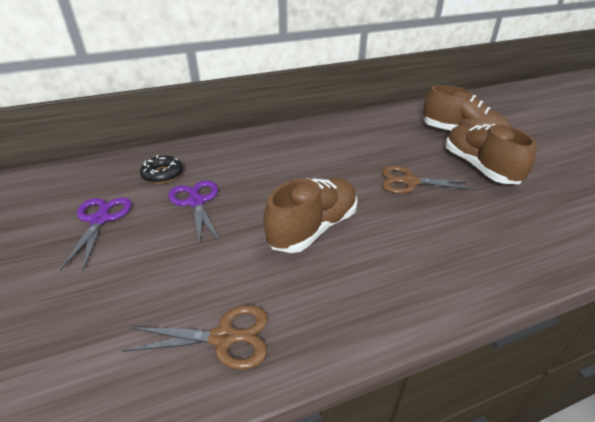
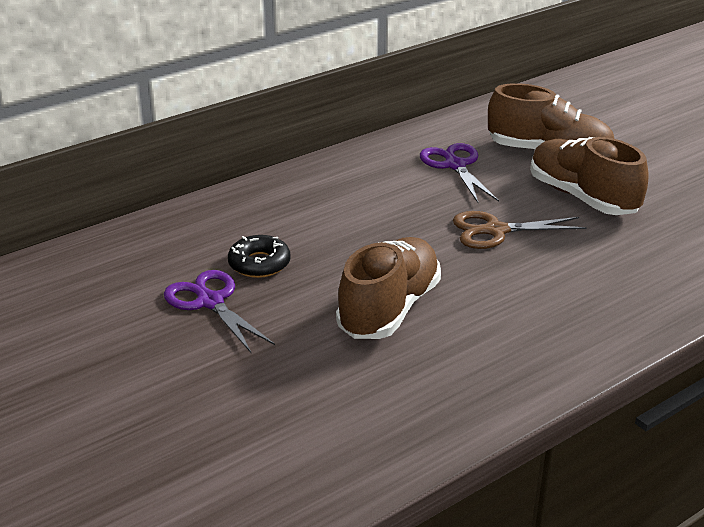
camera: 15 degrees left, 5 degrees down
purple scissors [60,197,132,271] -> purple scissors moved to [420,143,499,203]
brown scissors [121,305,268,370] -> none
black donut [140,155,183,184] -> black donut moved to [228,235,291,278]

